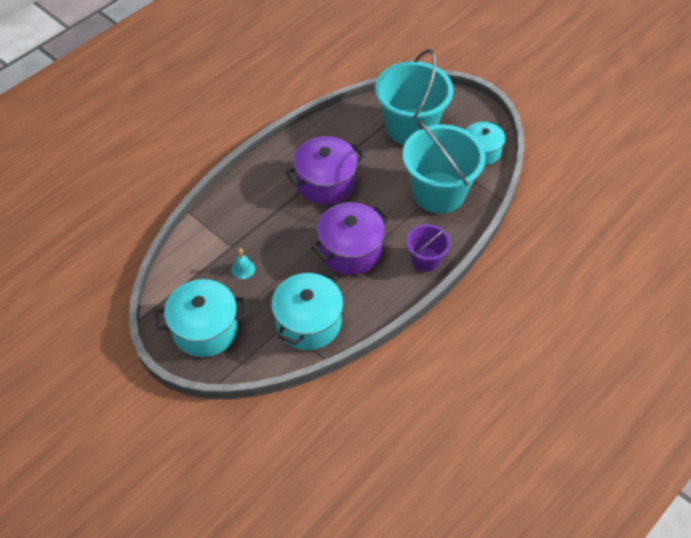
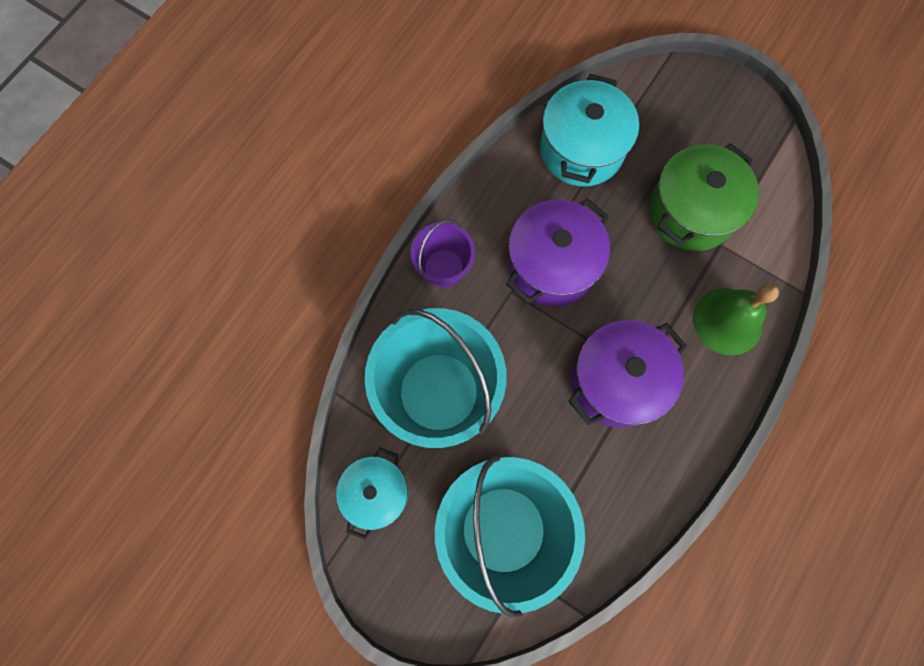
camera: 170 degrees right, 20 degrees up
turquoise pot [156,279,247,357] -> none
turquoise bell [231,248,255,279] -> green pot [649,143,759,251]
none -> green bell [693,284,779,356]

